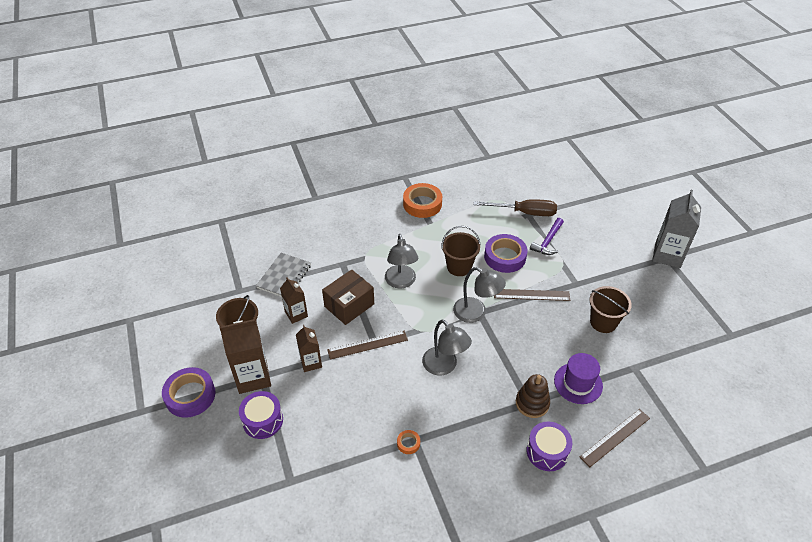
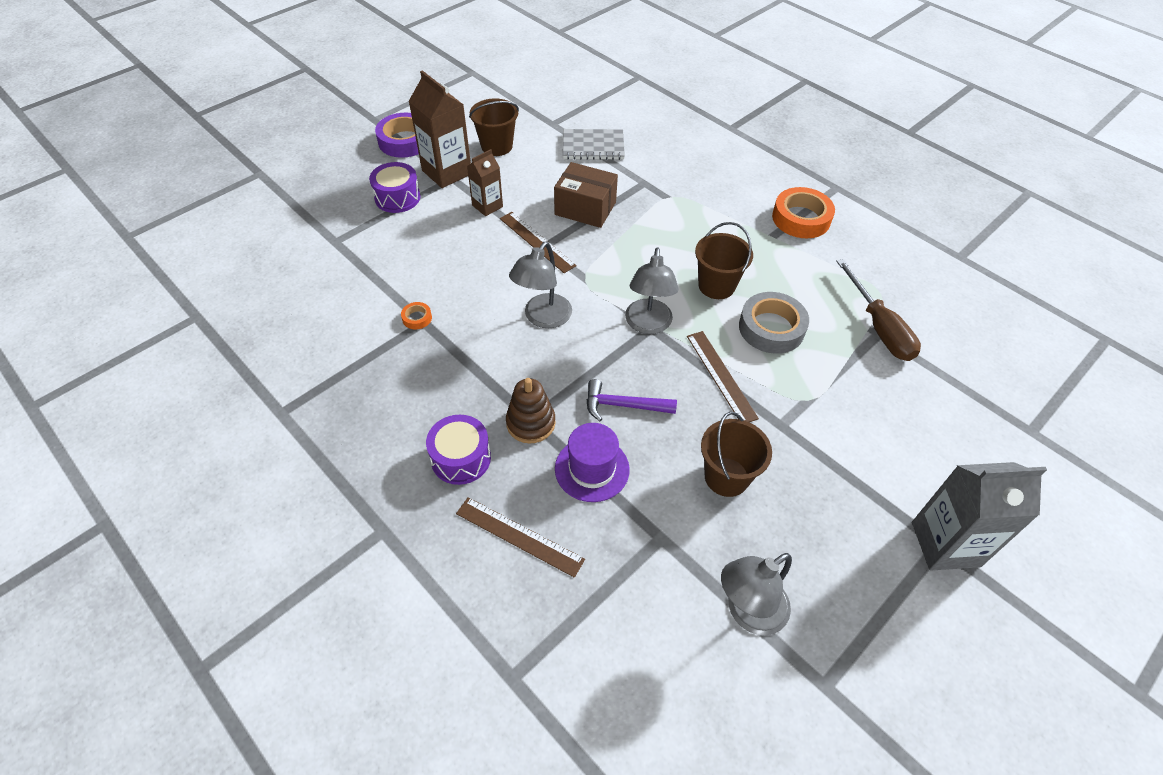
camera: 65 degrees right, 5 degrees up
brown carton [280,277,308,324] -> none
grey lamp [385,234,418,288] -> grey lamp moved to [721,553,792,635]
purple tape [484,234,528,273] -> grey tape [739,292,809,354]
purple hammer [530,218,564,255] -> purple hammer moved to [587,379,677,421]

